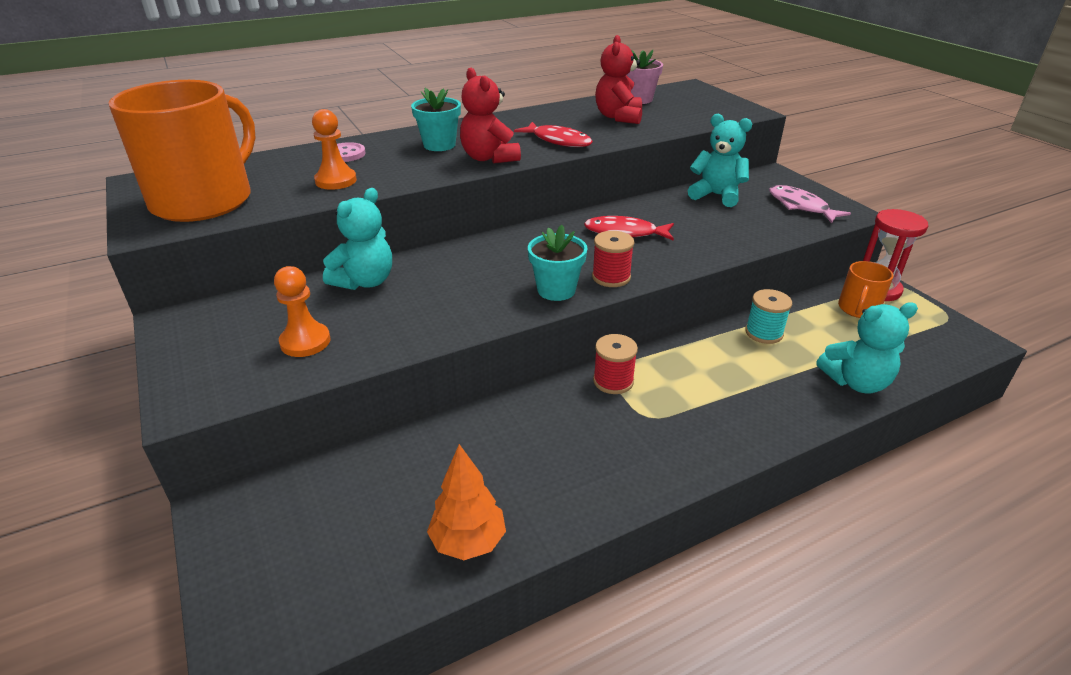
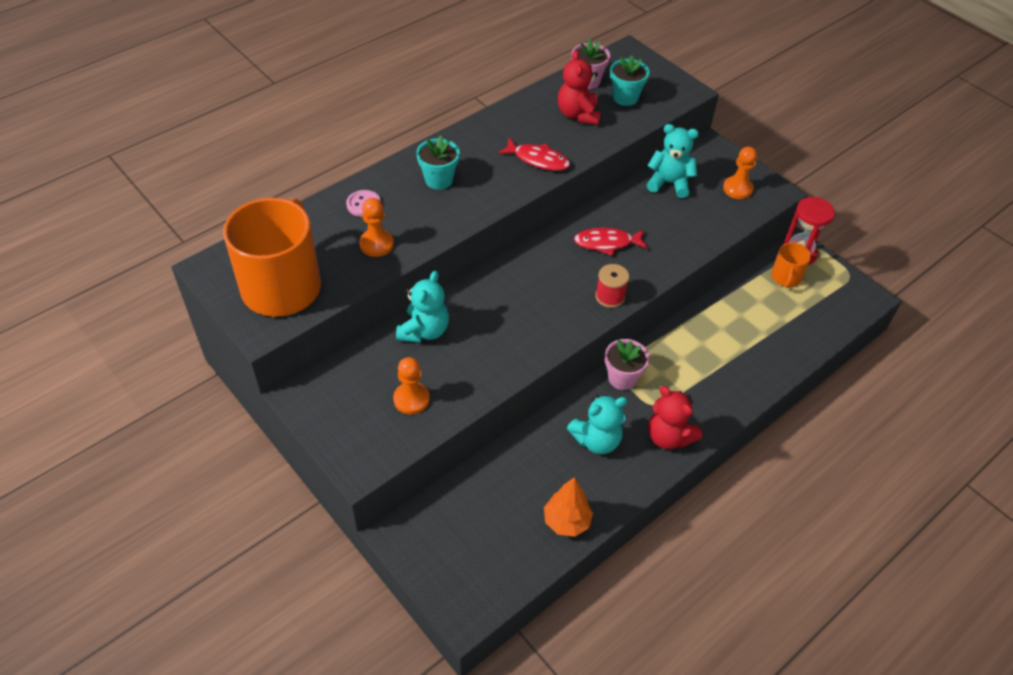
camera: 15 degrees left, 15 degrees up
red teddy bear [460,68,521,164] -> red teddy bear moved to [648,386,702,449]
turquoise flower pot [528,225,587,301] -> turquoise flower pot moved to [610,55,649,106]
red spool [593,334,638,394] -> pink flower pot [605,339,650,390]
turquoise spool [745,289,792,344] -> none
pink fish [769,185,851,223] -> orange pawn [723,147,757,199]
turquoise teddy bear [816,302,918,394] -> turquoise teddy bear moved to [567,395,628,454]

